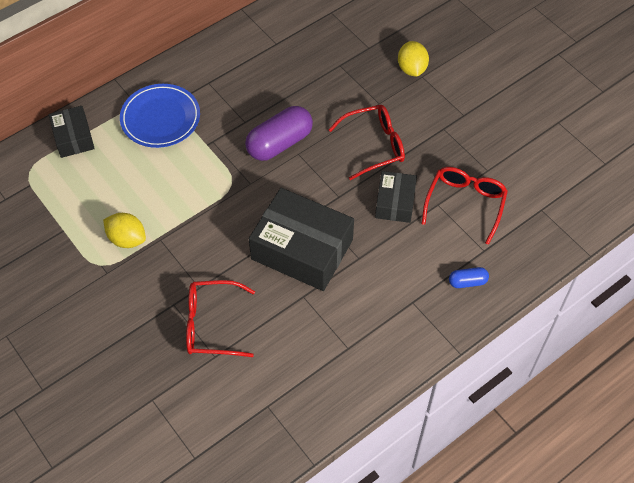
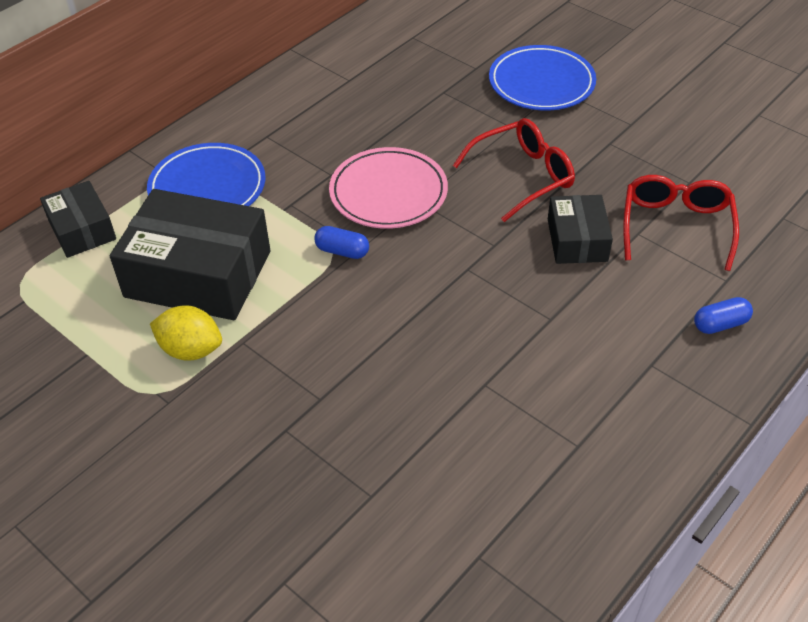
camera: 10 degrees left, 10 degrees down
red glasses [186,280,255,357] -> none
purple capsule [245,106,313,161] -> pink plate [329,147,448,229]
black box [249,188,354,291] -> black box moved to [110,189,271,320]
yellow lemon [398,41,429,77] -> blue plate [489,45,596,110]
none -> blue capsule [314,226,369,259]

